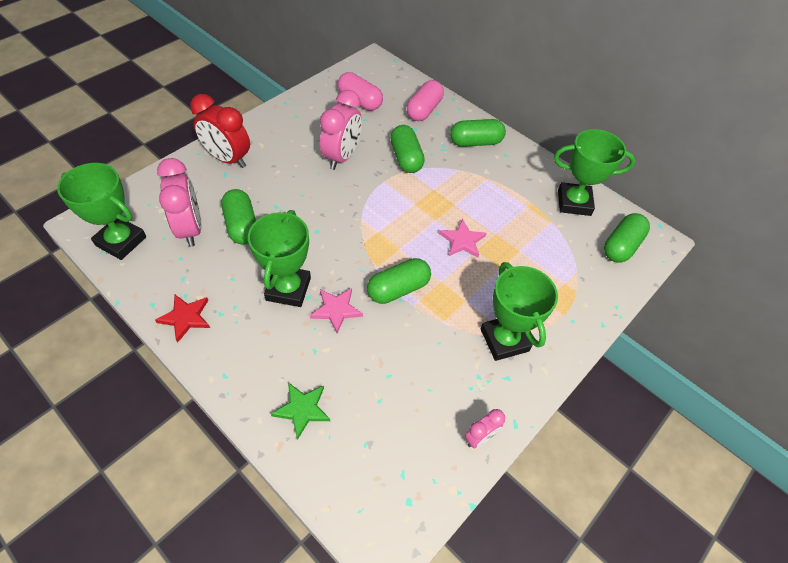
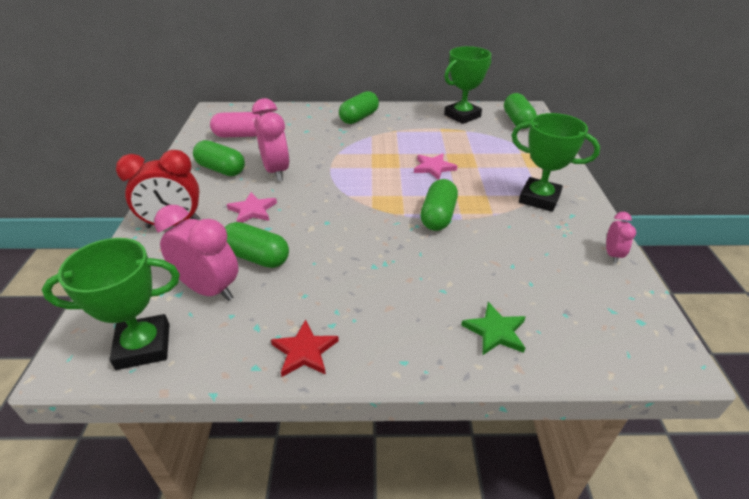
camera: 40 degrees left, 15 degrees down
green trophy [248,210,311,307] -> none
pink star [310,288,363,333] -> pink star moved to [227,192,277,223]
green capsule [390,125,425,173] -> green capsule moved to [193,140,245,176]
pink capsule [407,80,444,121] -> none

